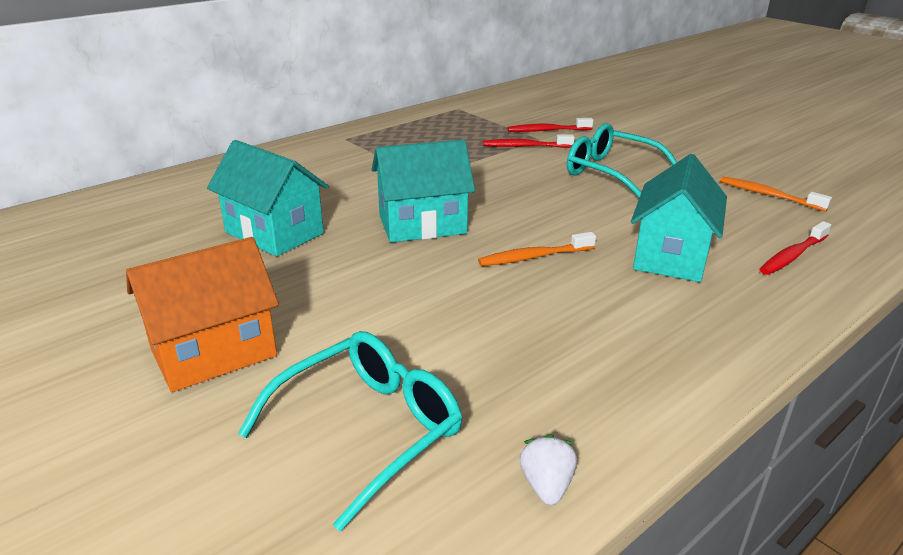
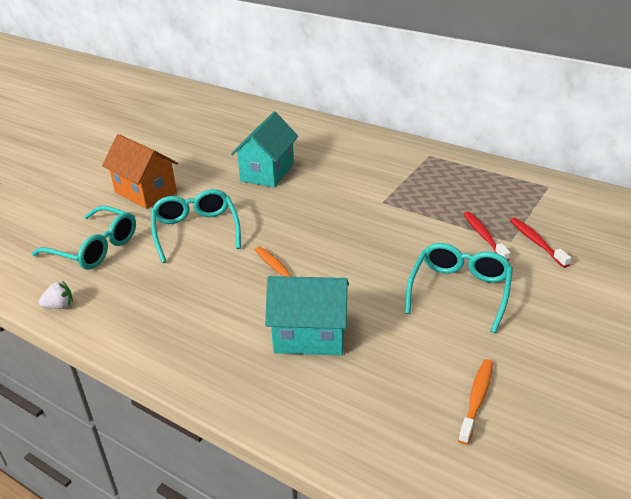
camera: 75 degrees right, 5 degrees up
turquoise house [372,140,475,243] -> none
red toothbrush [759,221,831,275] -> none
none -> turquoise glasses [151,189,241,263]

